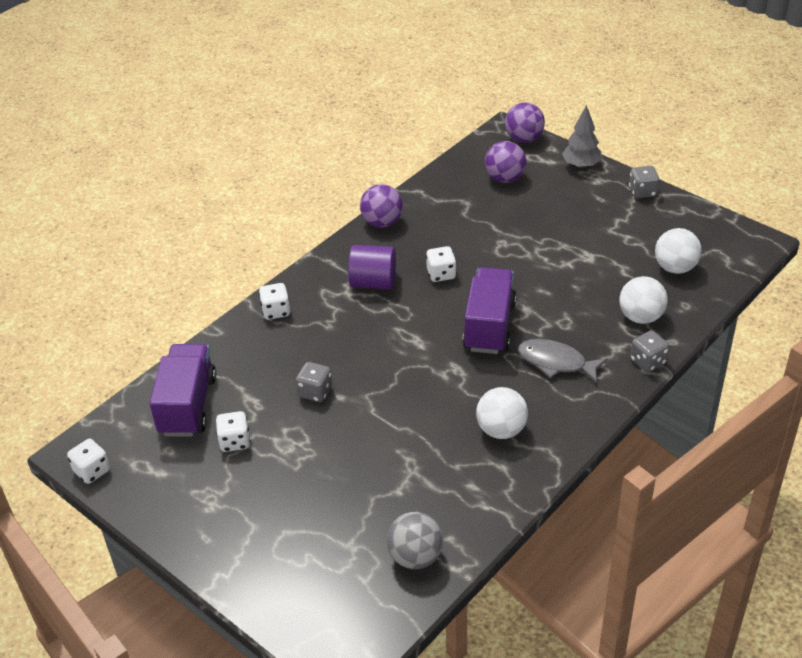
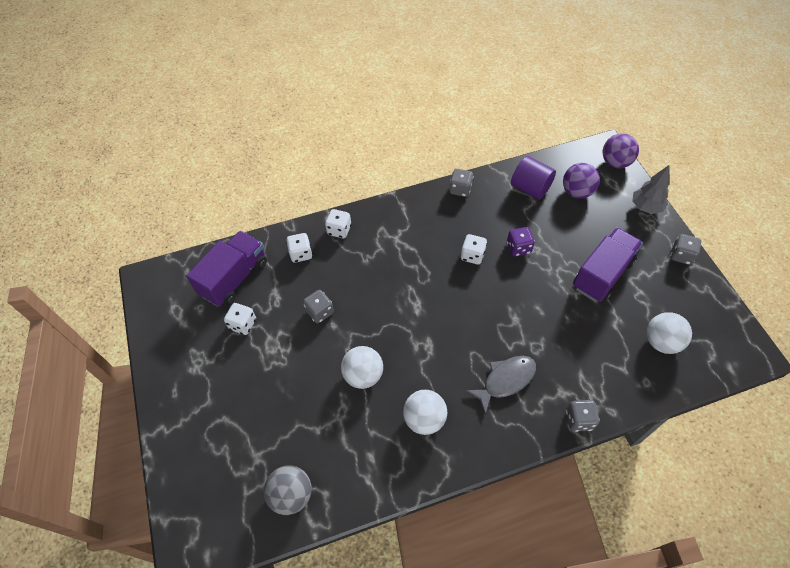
camera: 30 degrees right, 15 degrees up
white dice [67,439,110,484] -> white dice moved to [286,233,313,263]
purple cylinder [348,245,396,289] -> purple cylinder moved to [511,156,556,200]
purple ball [360,184,403,227] -> grey dice [449,169,474,197]
purple truck [462,267,516,354] -> purple truck moved to [573,227,643,302]
grey fish [518,339,608,383] -> grey fish turned 90 degrees clockwise [466,356,536,414]
white ball [619,276,668,324] -> white ball moved to [341,346,383,389]
none -> purple dice [507,227,535,256]

